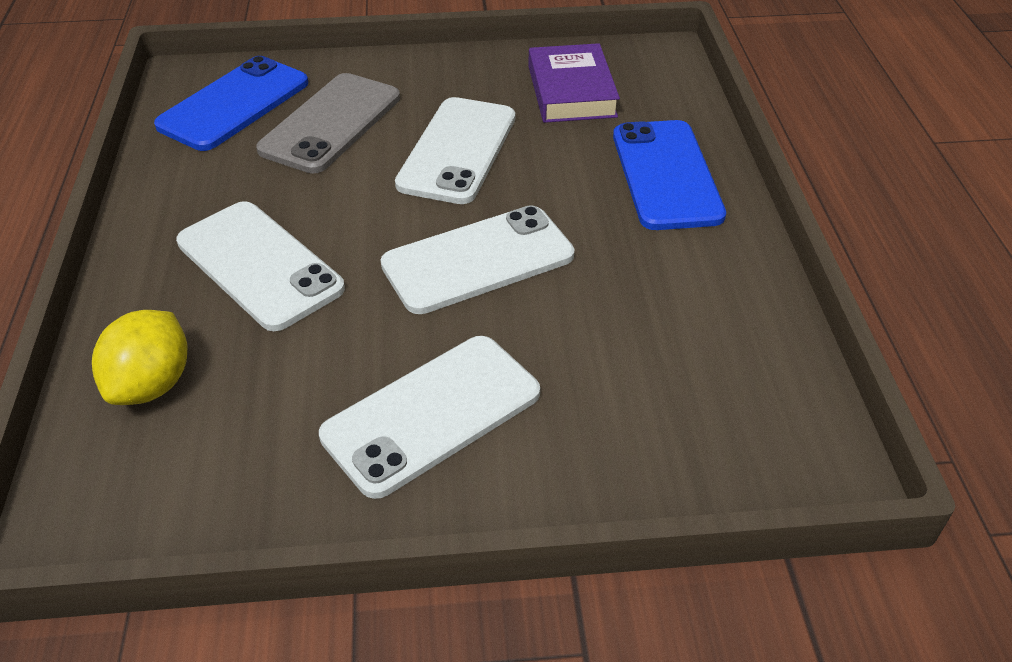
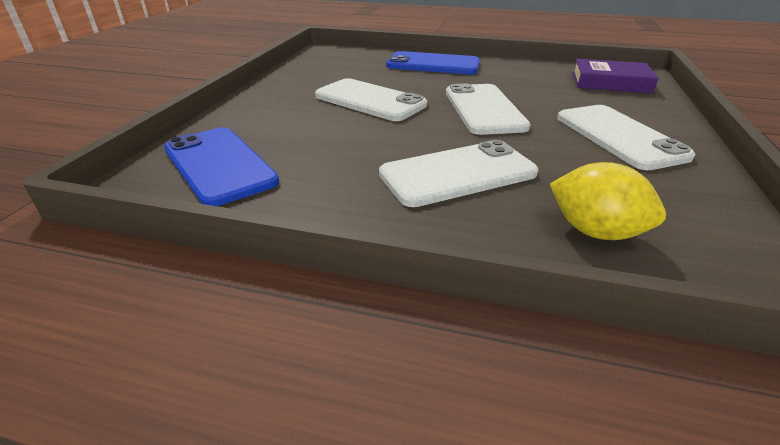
camera: 70 degrees left, 10 degrees down
grey phone [256,73,400,173] -> none
purple book [528,43,620,123] -> purple book moved to [573,59,659,93]

